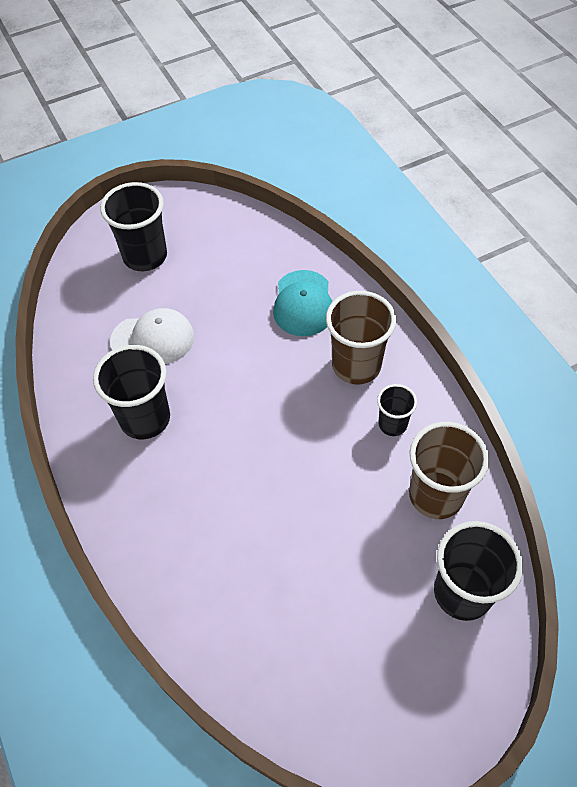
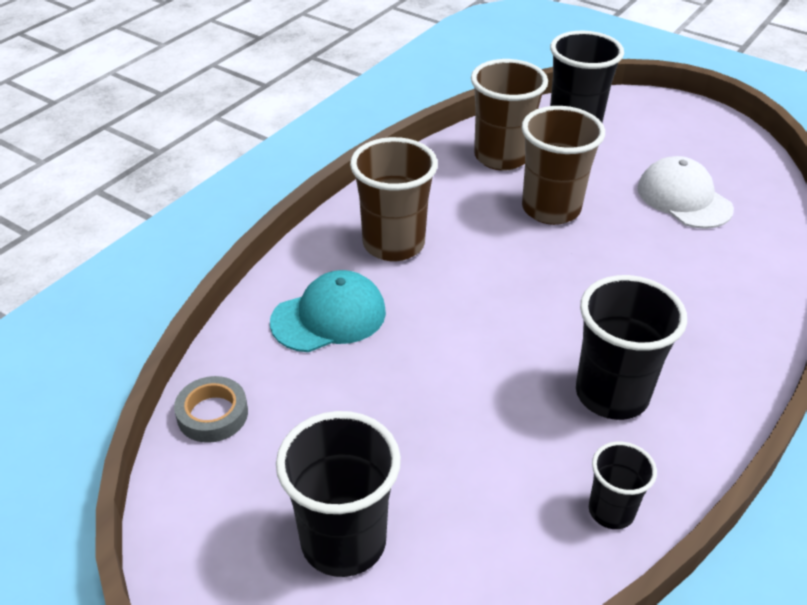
camera: 120 degrees left, 15 degrees down
white cap [110,308,194,364] -> white cap moved to [637,156,734,229]
black cup [377,384,417,436] -> black cup moved to [589,441,657,529]
none -> grey tape [174,376,248,443]
none -> brown cup [521,106,605,225]

